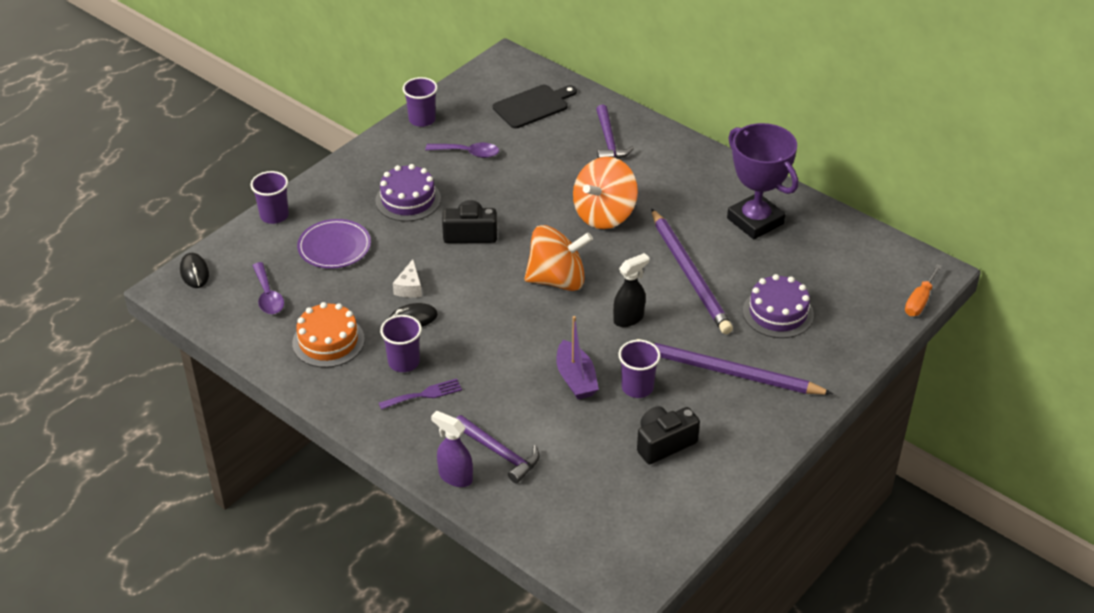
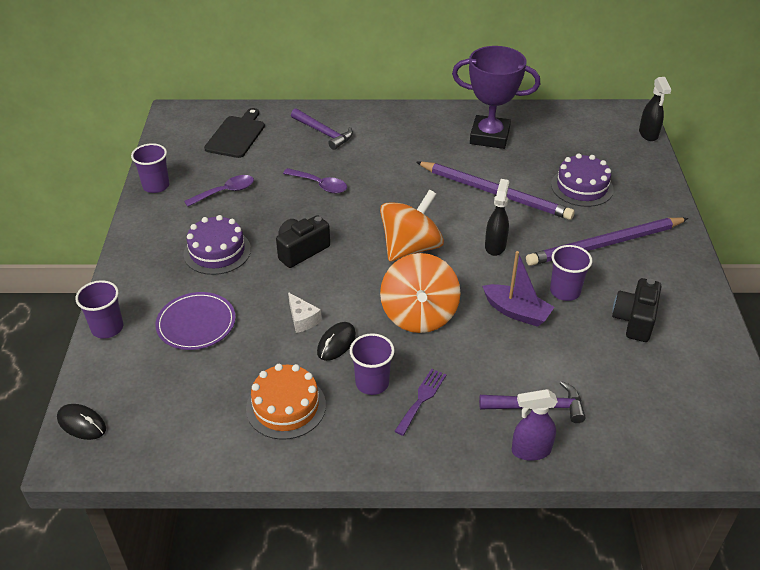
camera: 40 degrees left, 0 degrees up
purple spoon [252,262,284,314] -> purple spoon moved to [283,168,347,193]
orange spinning top [573,157,638,229] -> orange spinning top moved to [380,253,461,333]
orange screwdriver [905,264,942,316] -> black spray bottle [639,77,671,141]

